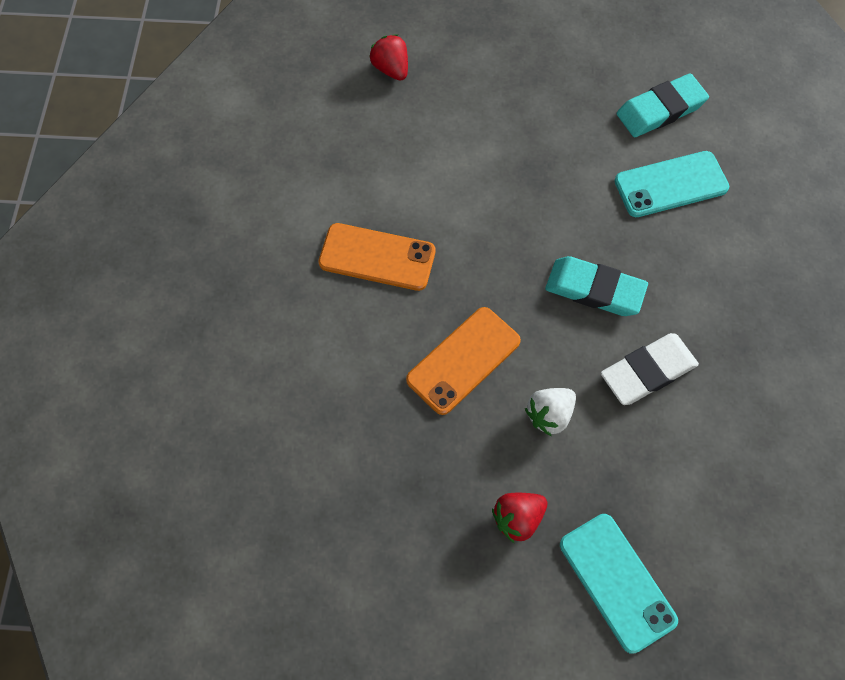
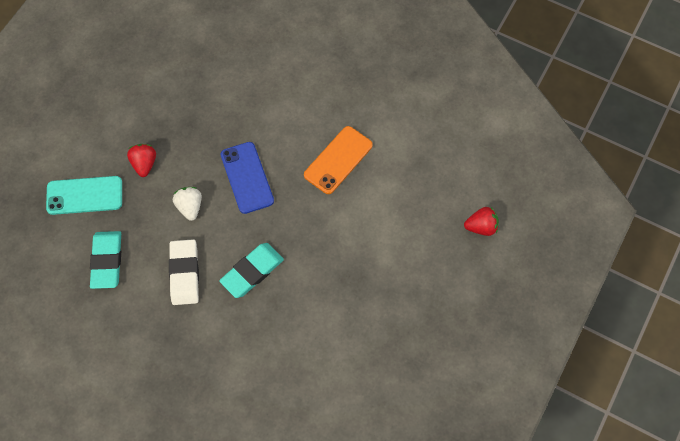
camera: 115 degrees right, 0 degrees up
orange phone [406,307,521,415] -> blue phone [221,142,274,214]
turquoise phone [615,151,729,217] -> none
turquoise eraser [617,74,709,137] -> turquoise eraser moved to [90,231,121,289]

